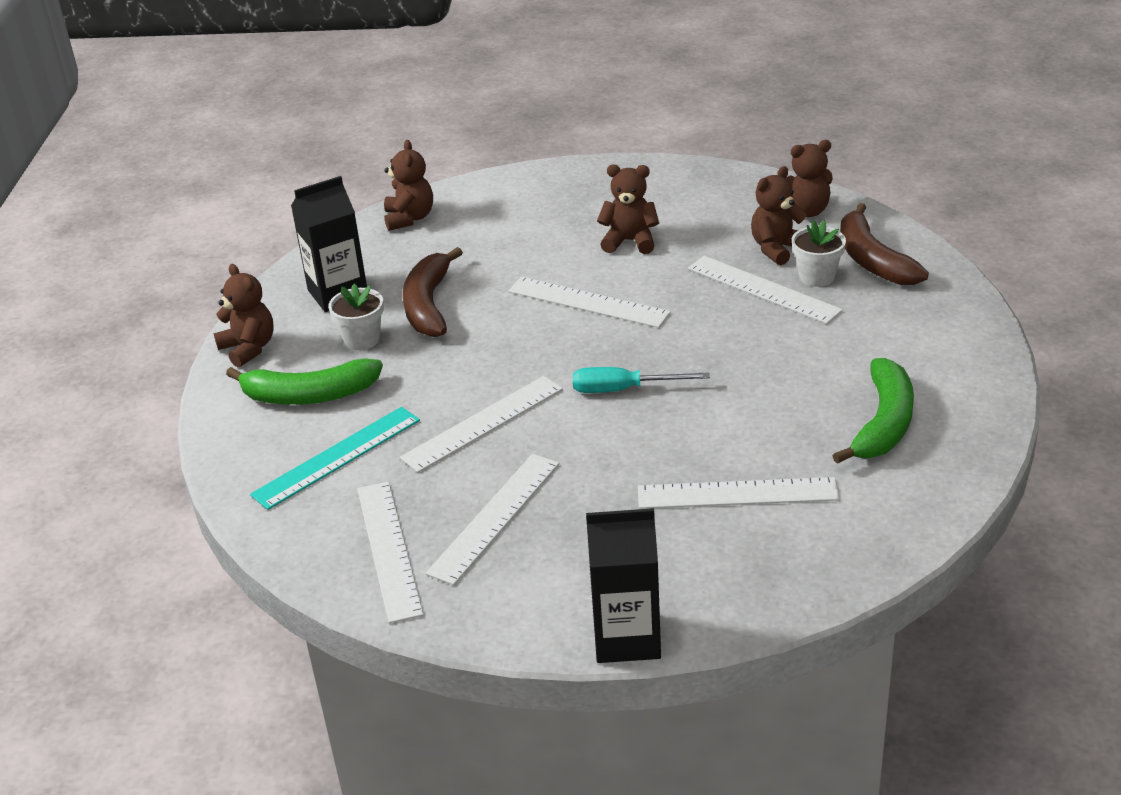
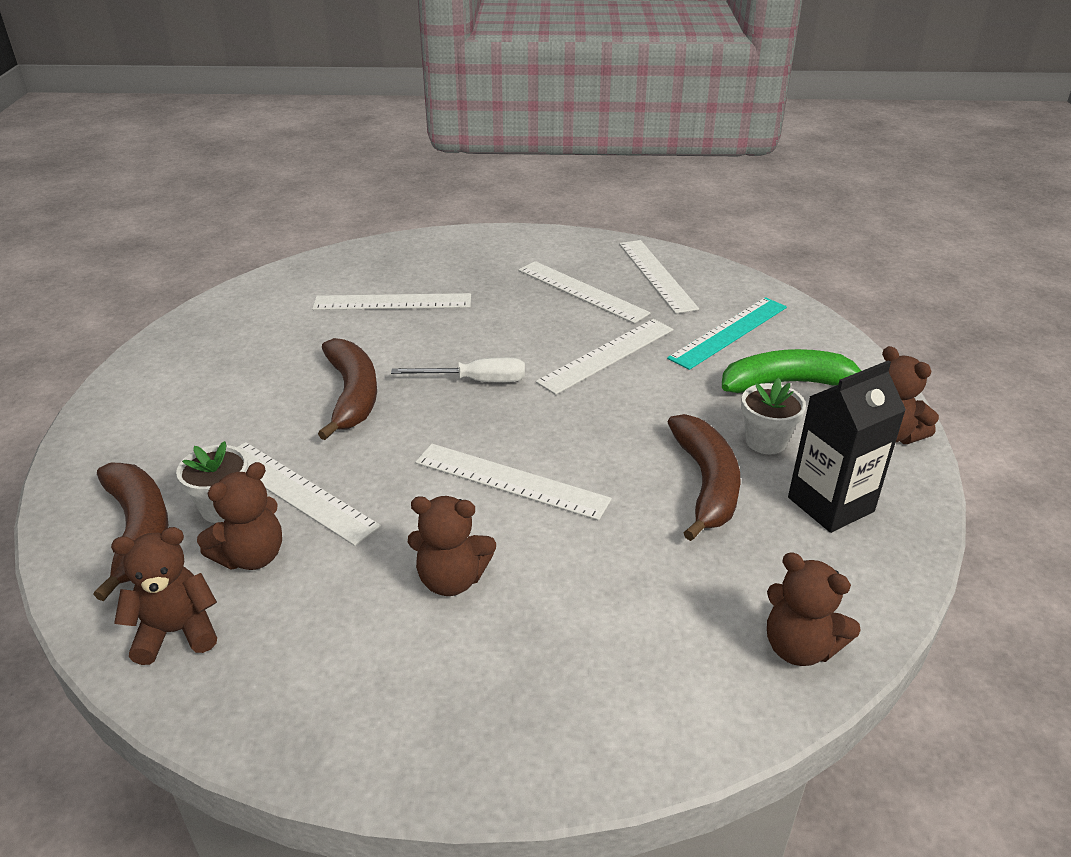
camera: 175 degrees right, 0 degrees up
brown teddy bear [384,140,433,231] -> brown teddy bear turned 45 degrees counterclockwise [767,552,861,666]
white ruler [425,454,559,585] -> white ruler turned 75 degrees counterclockwise [518,261,651,324]
turquoise screwdriver [573,367,710,393] -> white screwdriver [391,357,525,382]
black carton [586,508,661,663] -> none
green banana [832,358,914,464] -> none
none -> brown banana [318,338,377,440]

